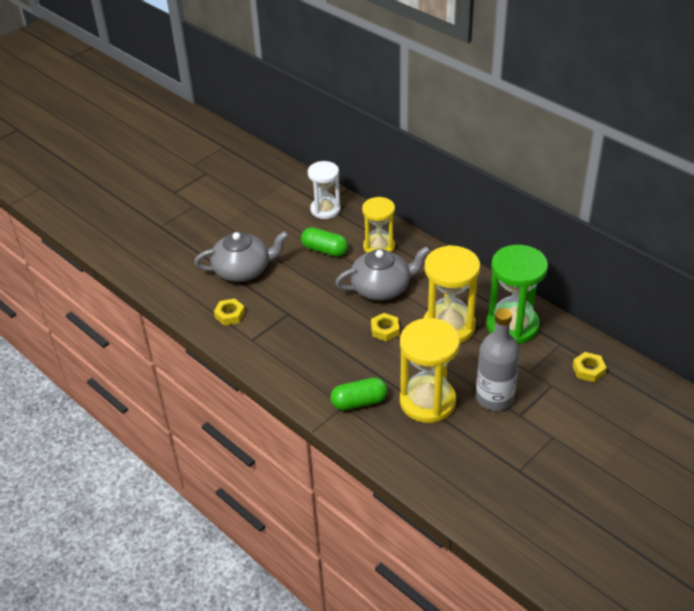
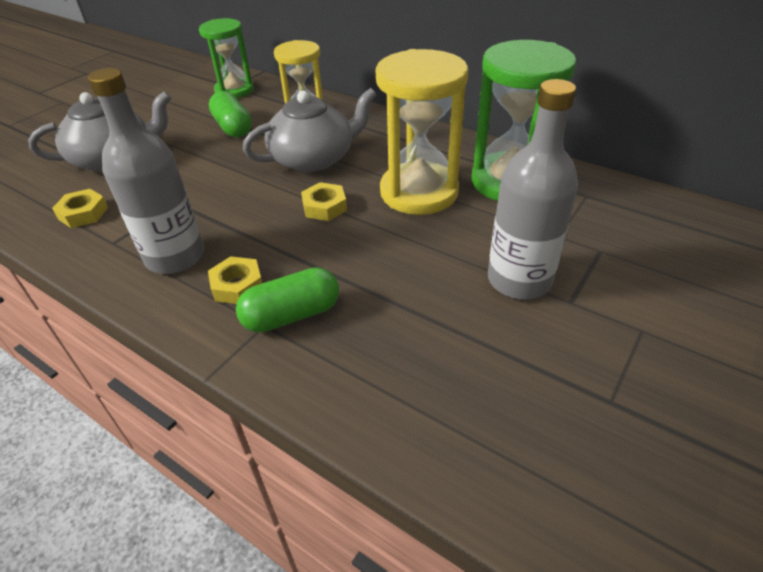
camera: 10 degrees left, 0 degrees up
green capsule [301,227,348,257] -> green capsule turned 45 degrees clockwise [209,91,252,138]
white hourglass [308,161,341,219] -> green hourglass [199,18,254,98]
yellow hourglass [400,318,460,423] -> none
yellow nut [573,352,607,382] -> yellow nut moved to [208,256,262,304]
none -> grey bottle [88,68,204,274]

